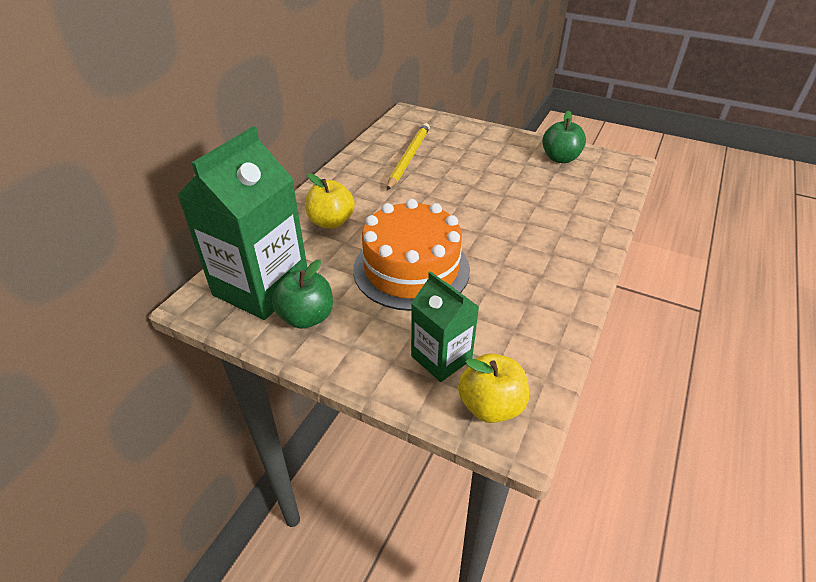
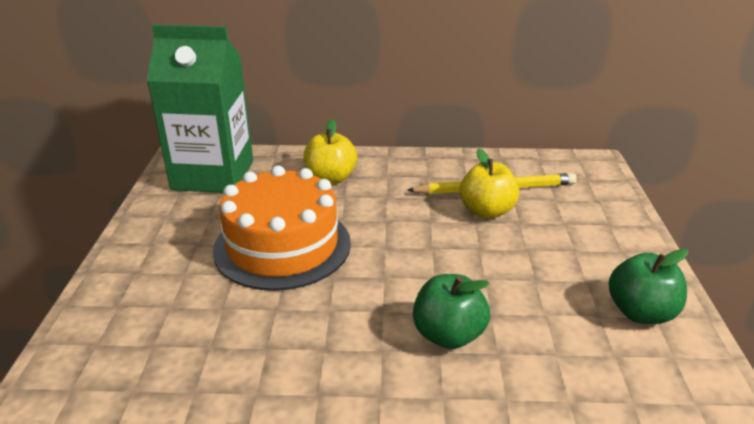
camera: 65 degrees right, 10 degrees down
green apple [272,260,333,329] -> green apple moved to [413,274,490,349]
green carton [411,271,479,382] -> none
yellow apple [458,353,529,423] -> yellow apple moved to [460,148,519,219]

